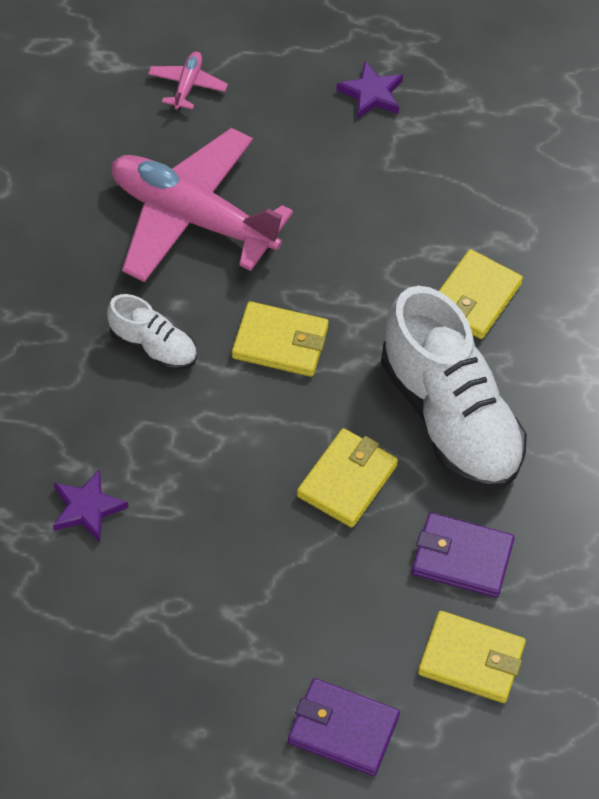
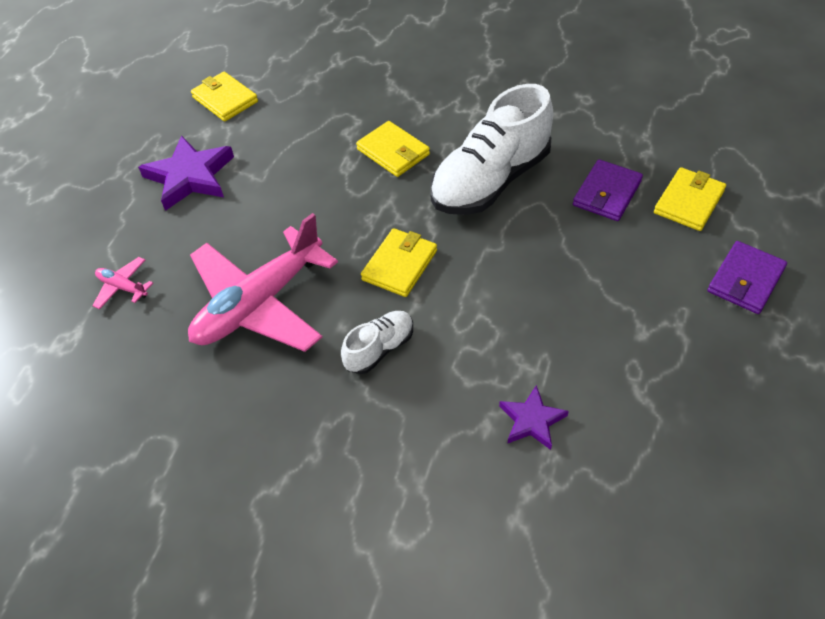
camera: 70 degrees left, 5 degrees down
yellow wallet [297,428,398,528] -> yellow wallet moved to [191,72,258,121]
purple star [336,61,403,119] -> purple star [138,135,234,211], size x1.74
white shoe [381,286,527,490] -> white shoe turned 150 degrees clockwise [430,84,553,215]

